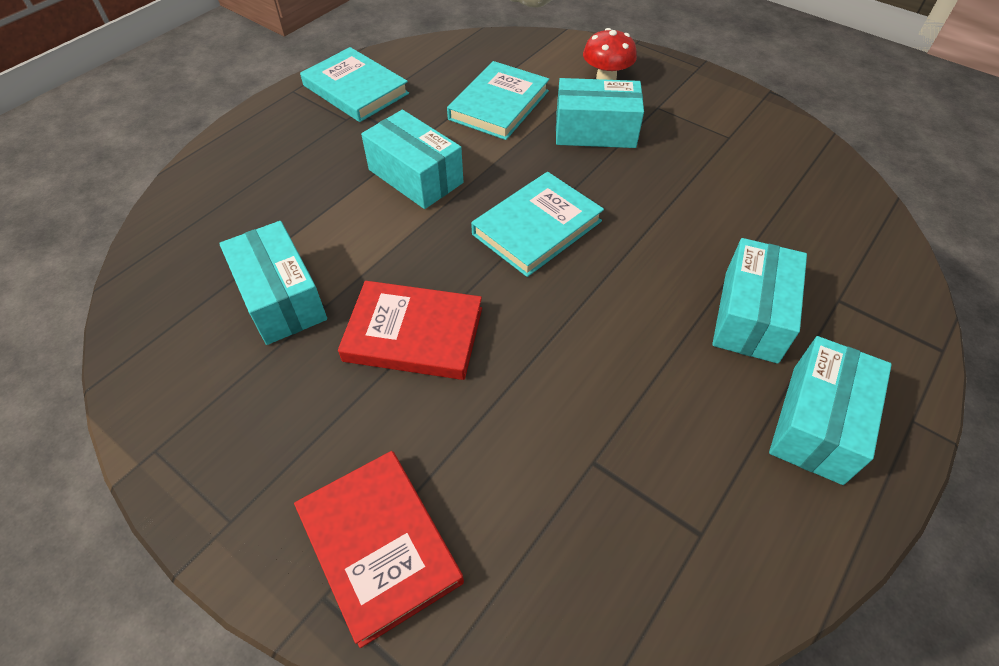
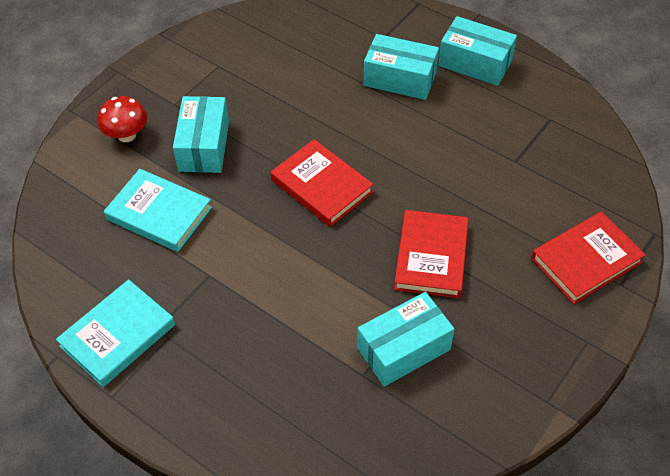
camera: 90 degrees left, 0 degrees up
turquoise box [361,110,463,209] -> none
turquoise book [471,172,604,277] -> red book [271,139,374,227]

